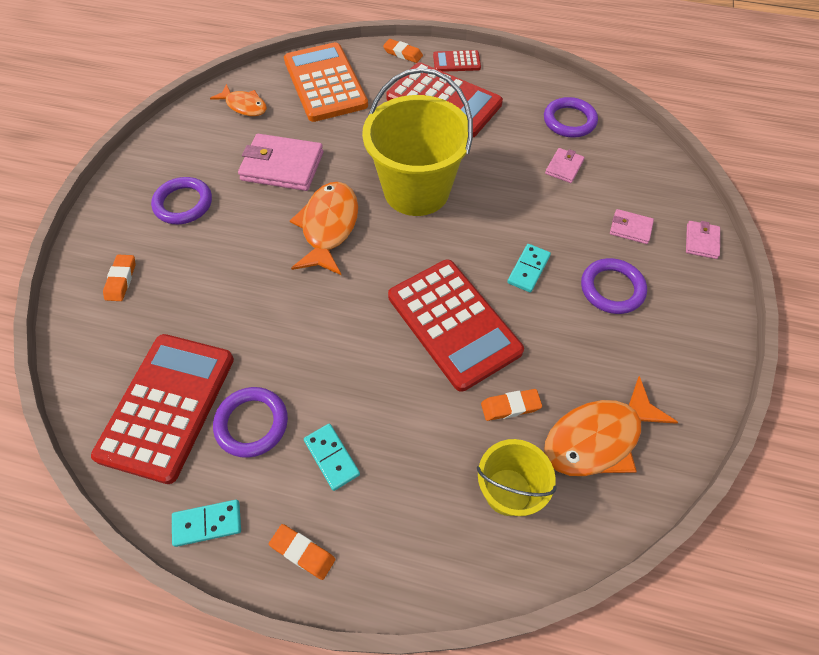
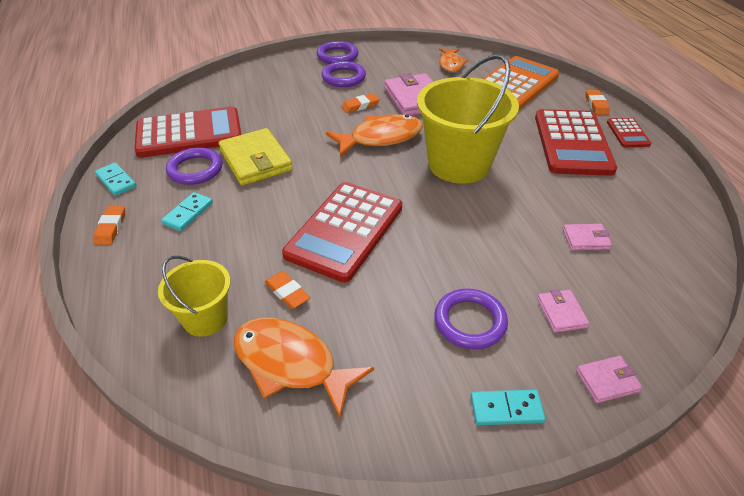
camera: 60 degrees right, 15 degrees down
orange eraser [103,255,135,301] -> orange eraser moved to [341,93,380,113]
red calculator [433,50,481,72] -> red calculator turned 150 degrees counterclockwise [607,118,651,147]
turquoise domino [507,244,551,293] -> turquoise domino moved to [471,390,545,425]
purple ring [544,97,598,138] -> purple ring moved to [317,41,359,64]
none -> yellow wallet [218,128,293,185]

